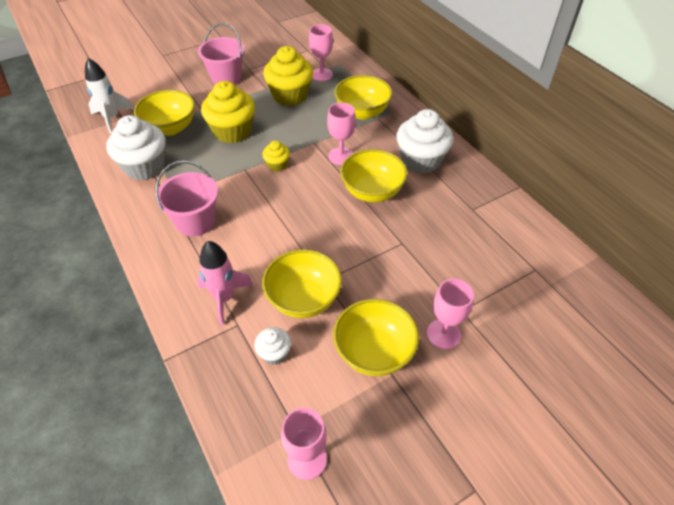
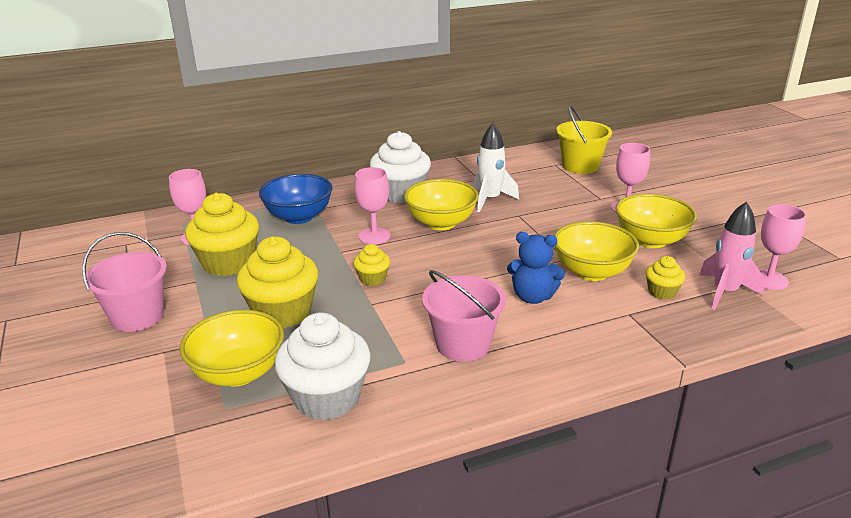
camera: 80 degrees left, 20 degrees down
white rocket [85,58,134,133] -> white rocket moved to [473,123,519,212]
pink rocket [197,241,253,326] -> pink rocket moved to [699,201,765,310]
white cupcake [254,327,291,365] -> yellow cupcake [646,256,685,299]
yellow bowl [334,75,393,120] -> blue bowl [259,174,332,224]
none -> blue teddy bear [507,232,565,304]
none -> yellow bucket [556,105,612,174]

